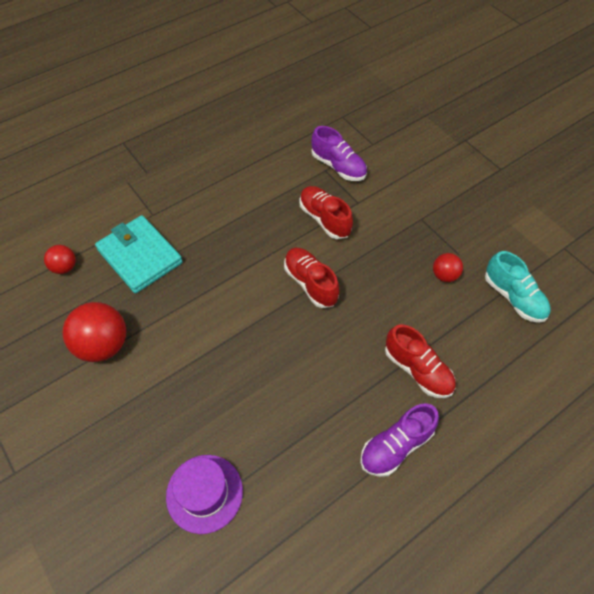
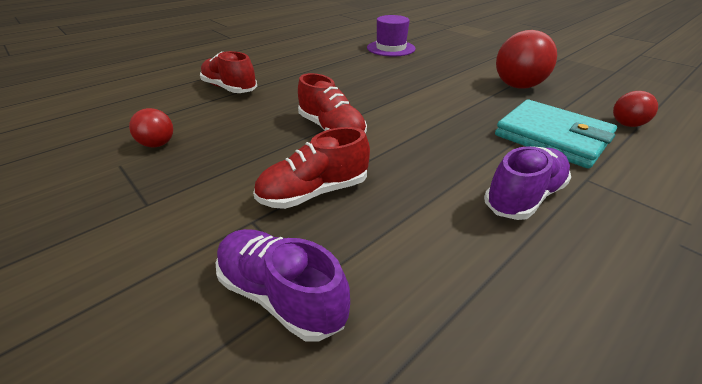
camera: 175 degrees right, 20 degrees down
red shoe [300,186,353,239] -> red shoe turned 105 degrees clockwise [253,127,370,209]
purple shoe [360,403,439,477] -> purple shoe moved to [484,146,571,220]
turquoise shoe [485,251,551,323] -> none

